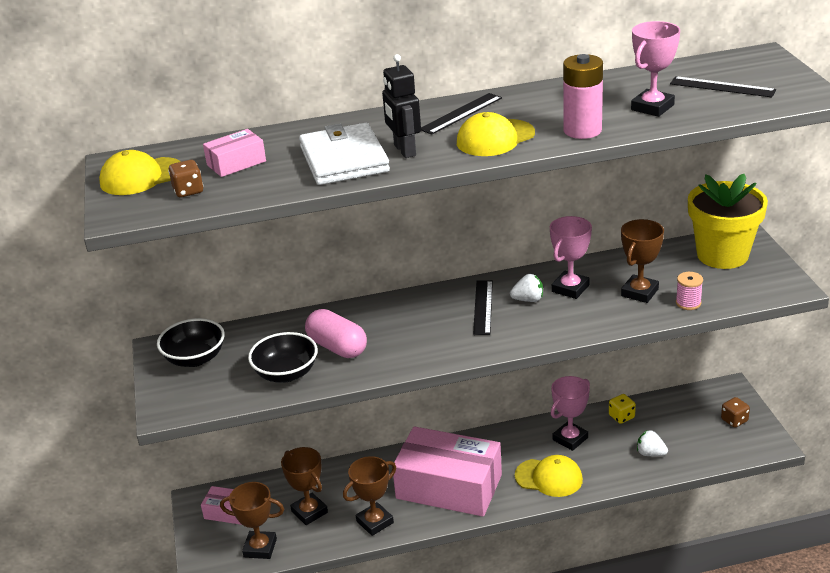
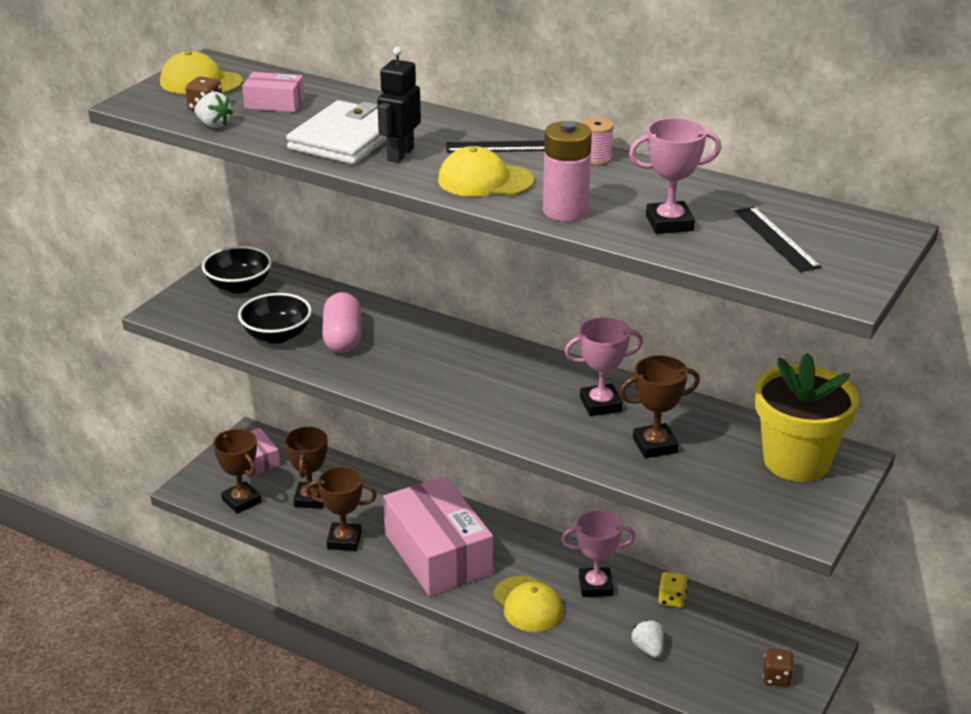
camera: 40 degrees right, 0 degrees up
black ruler [473,280,493,335] -> none
white strawberry [510,274,543,302] -> white strawberry moved to [194,92,233,128]
pink spool [676,272,703,310] -> pink spool moved to [582,117,614,165]

